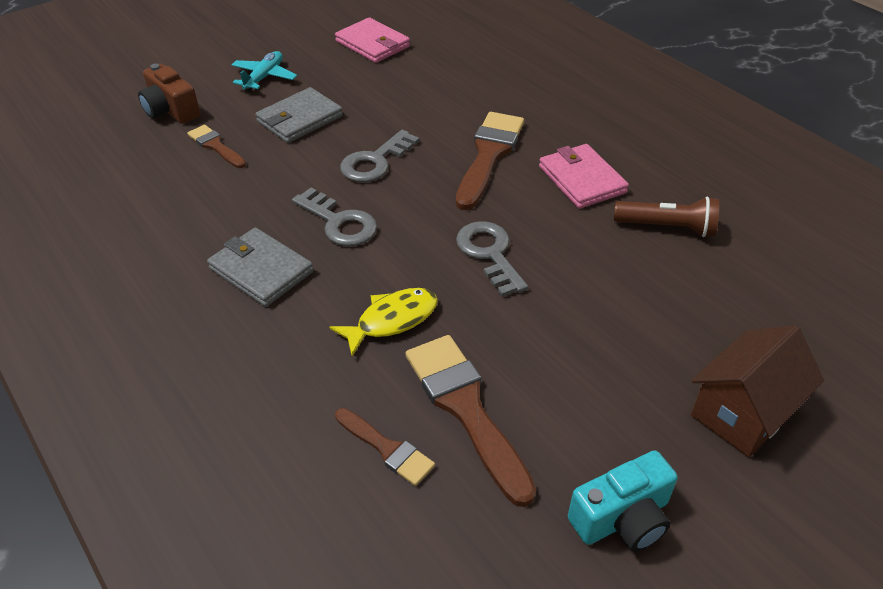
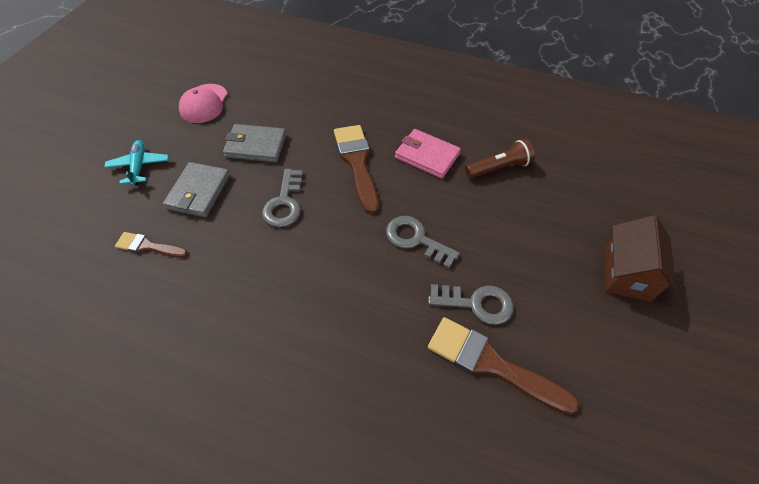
camera: 35 degrees left, 10 degrees up
brown camera [138,64,200,124] -> none
grey wallet [207,228,313,307] -> grey wallet moved to [223,124,286,162]
grey key [292,187,377,246] -> grey key moved to [428,284,514,325]
yellow fish [329,288,438,356] -> none
pink wallet [335,17,410,63] -> pink cap [179,84,228,123]
brown brush [335,408,435,486] -> none
turquoise camera [568,450,678,552] -> none

